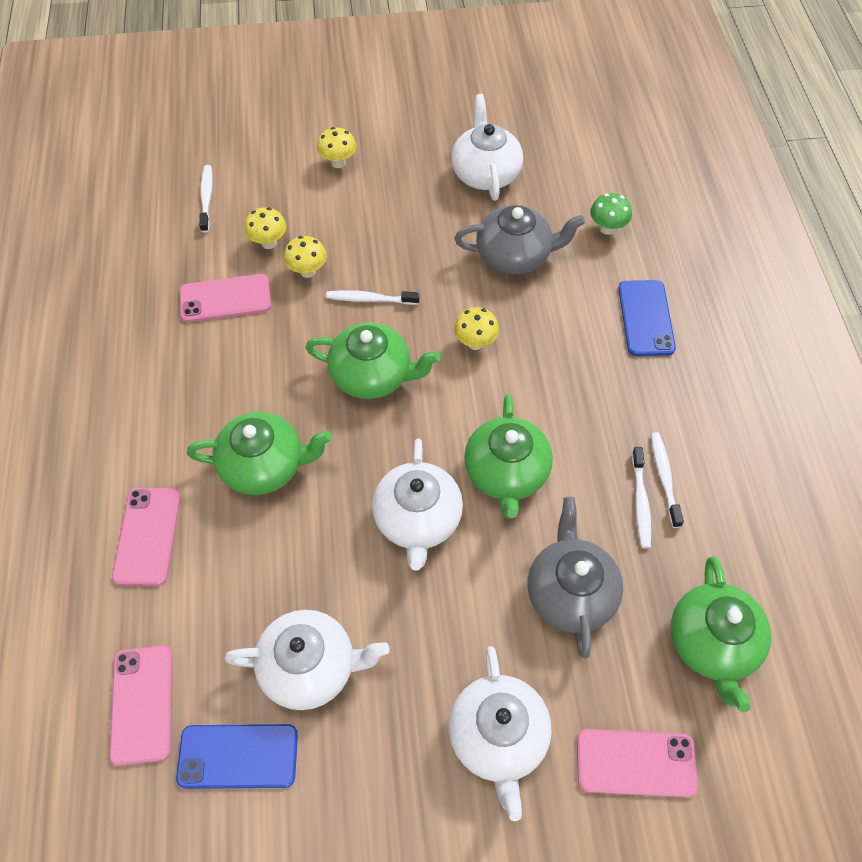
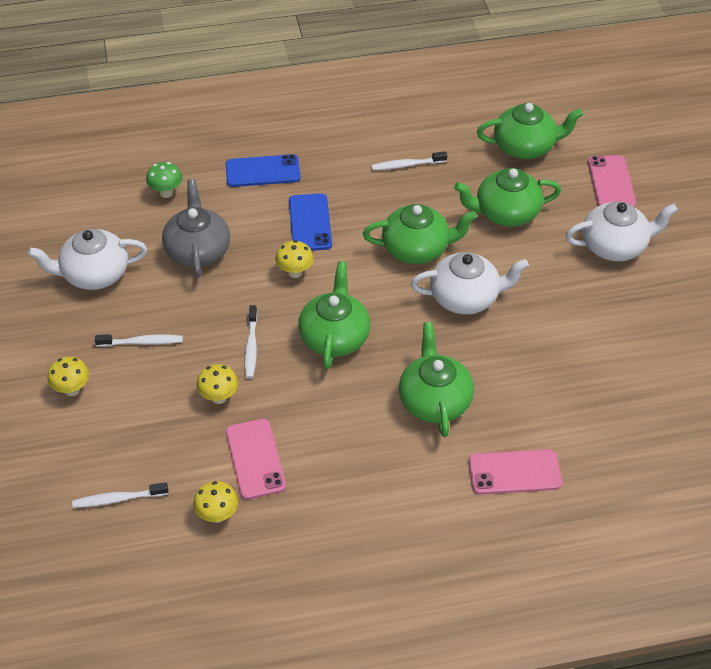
camera: 95 degrees left, 10 degrees down
pink phone [109,645,173,766] -> none
blue phone [176,724,298,789] -> blue phone moved to [289,193,332,251]
white teapot [224,610,390,710] -> none
yellow mushroom [244,207,286,249] -> yellow mushroom moved to [193,481,238,523]
grey teapot [528,497,623,658] -> green teapot [454,168,561,226]
white toothbrush [632,447,651,548] -> white toothbrush moved to [95,334,183,347]

